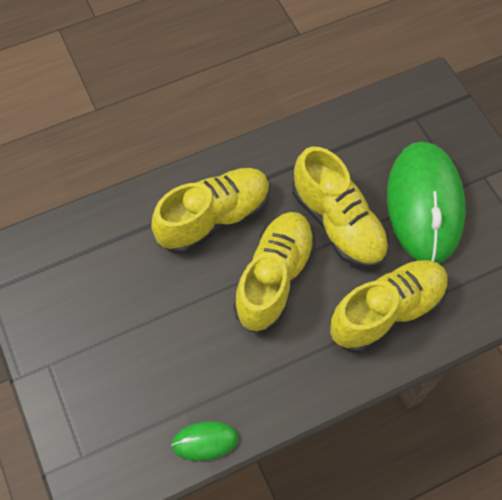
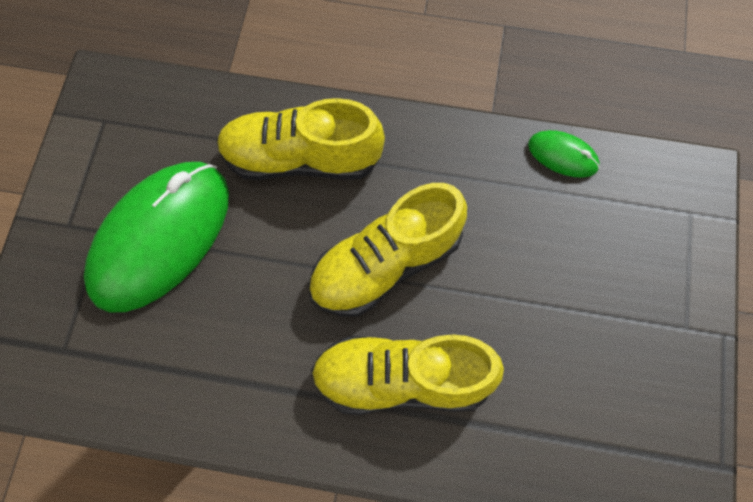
camera: 145 degrees left, 5 degrees up
yellow shoe [292,147,389,269] -> none

